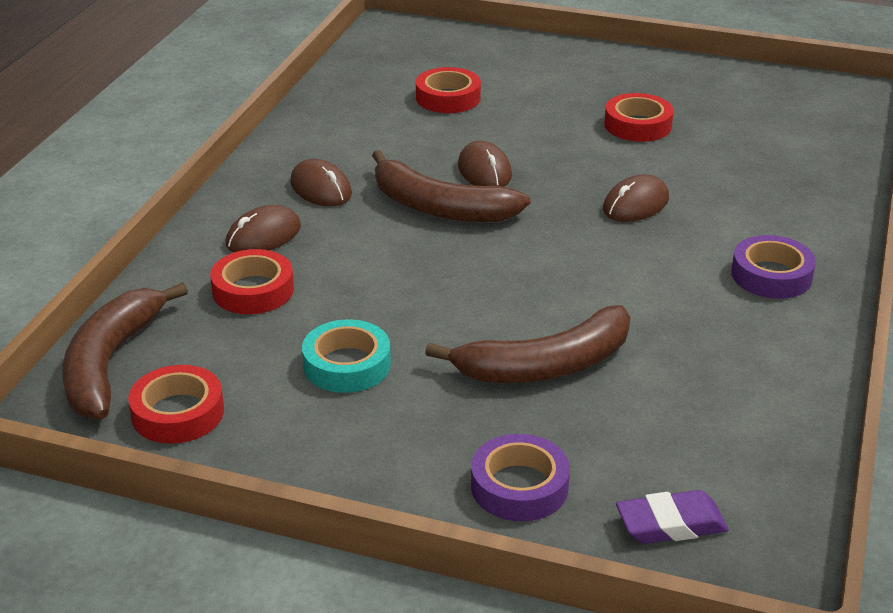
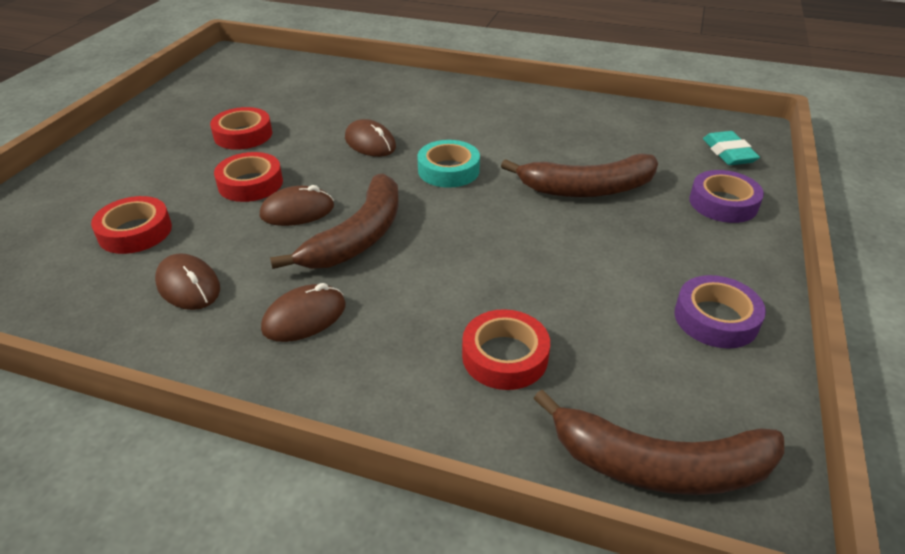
camera: 90 degrees left, 5 degrees up
red tape [128,365,224,444] -> red tape moved to [214,152,283,202]
brown mouse [226,205,301,252] -> brown mouse moved to [155,253,220,310]
turquoise tape [302,319,391,393] -> turquoise tape moved to [417,140,480,188]
brown banana [425,305,630,383] -> brown banana turned 105 degrees clockwise [501,154,658,197]
purple eraser [616,490,728,544] -> turquoise eraser [703,131,760,165]
purple tape [731,235,816,299] -> purple tape moved to [674,275,766,349]

